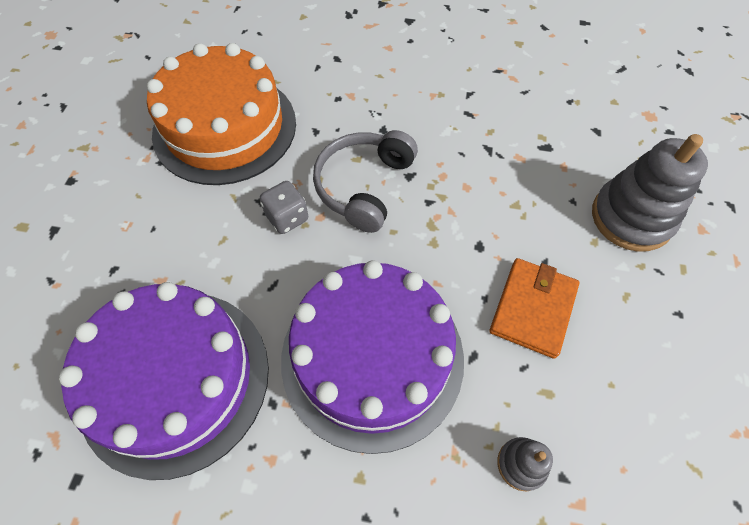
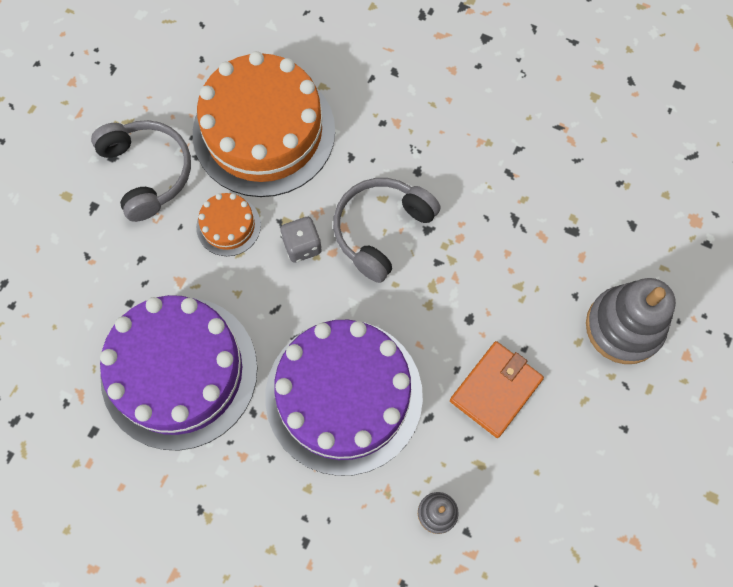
camera: 15 degrees right, 10 degrees up
none -> grey headphones [91,120,191,222]
none -> orange cake [196,193,261,256]

